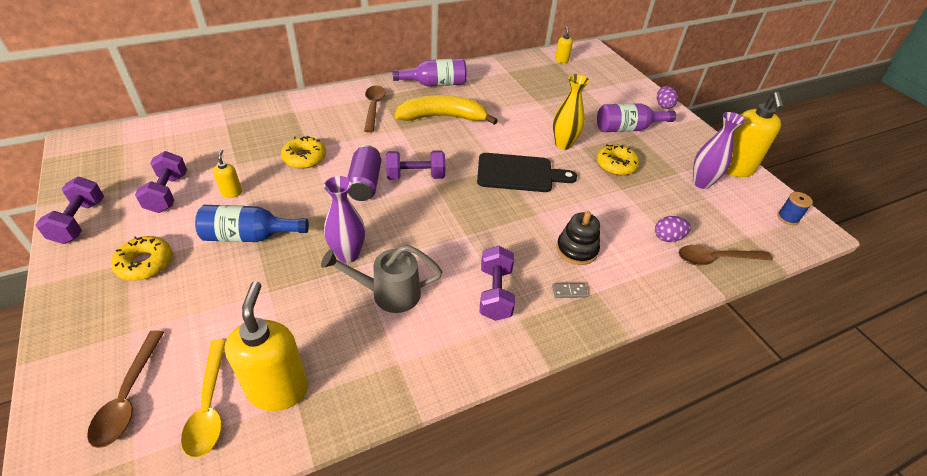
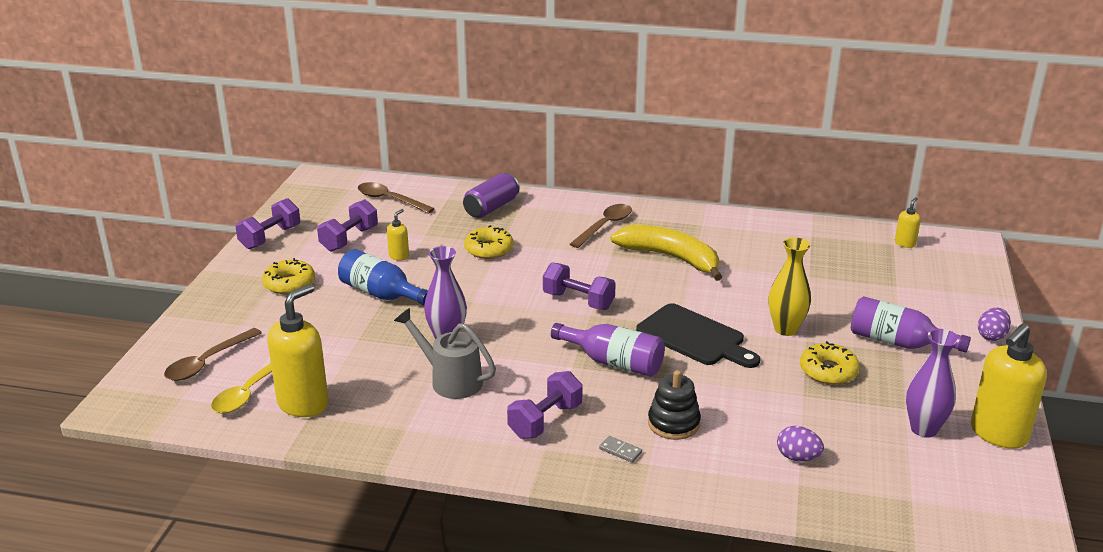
camera: 40 degrees right, 15 degrees down
purple can [347,145,381,201] -> purple can moved to [463,173,520,218]
purple bottle [393,58,467,87] -> purple bottle moved to [551,323,665,377]
brown spoon [678,245,773,266] -> brown spoon moved to [358,182,435,214]
blue spool [777,192,813,225] -> none

